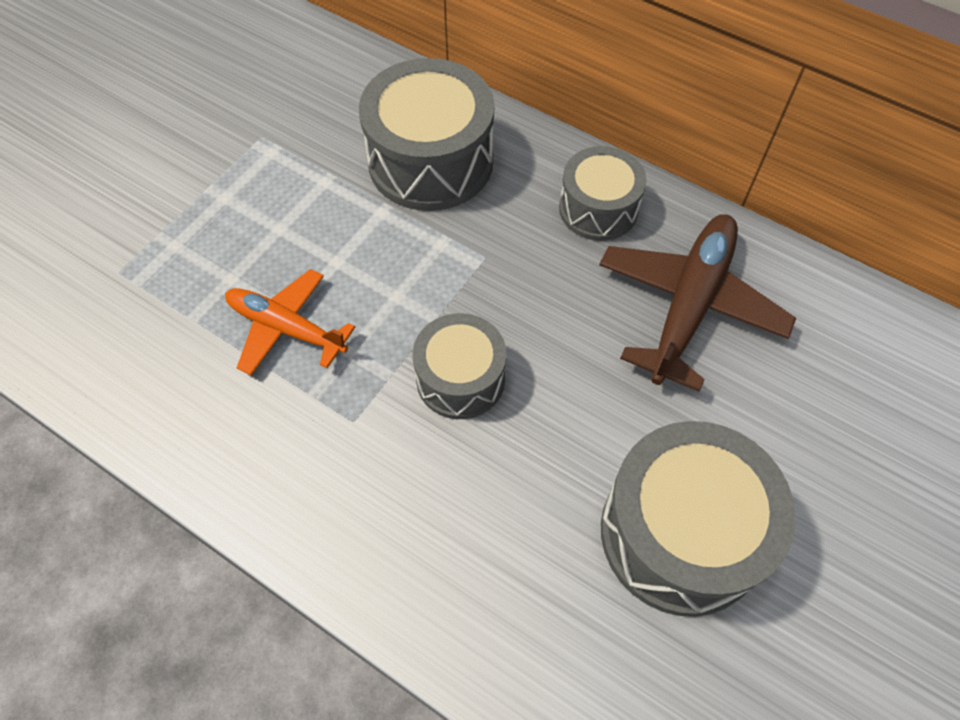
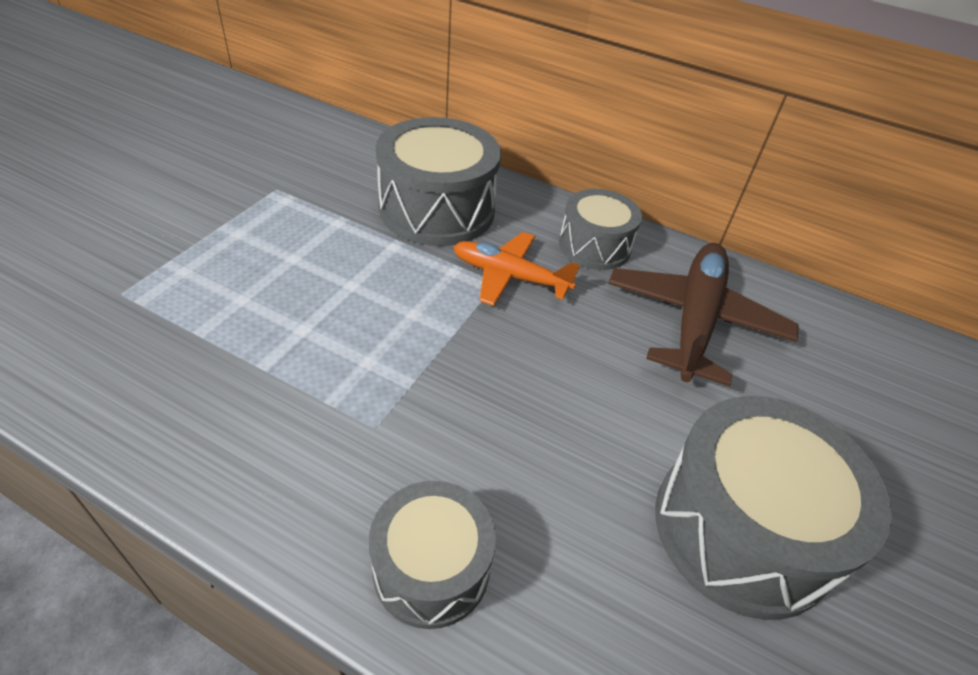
camera: 10 degrees left, 15 degrees down
orange plane [225,269,355,375] -> orange plane moved to [454,232,580,306]
grey drum [413,313,507,419] -> grey drum moved to [369,481,496,629]

